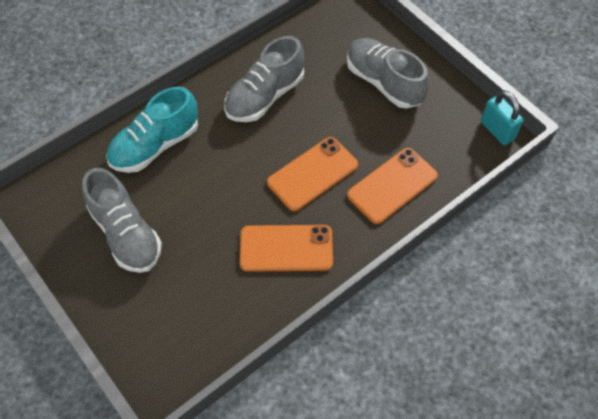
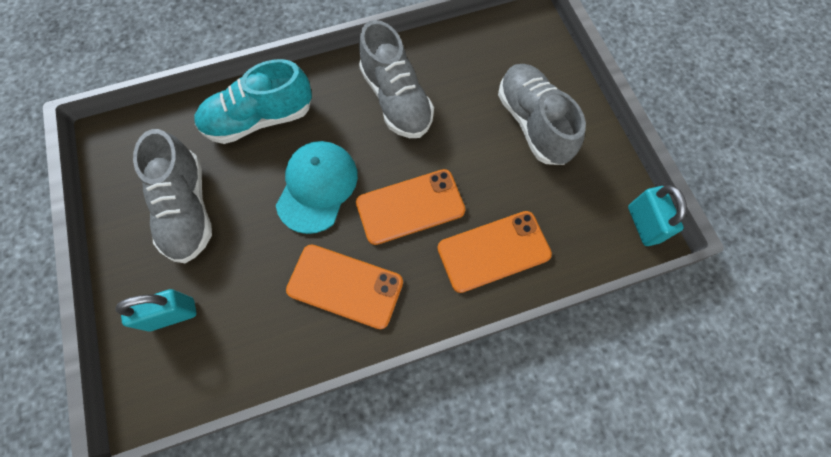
camera: 20 degrees right, 10 degrees up
grey shoe [224,36,304,122] -> grey shoe turned 90 degrees counterclockwise [359,20,434,138]
none -> turquoise padlock [116,289,196,332]
none -> turquoise cap [276,141,358,234]

